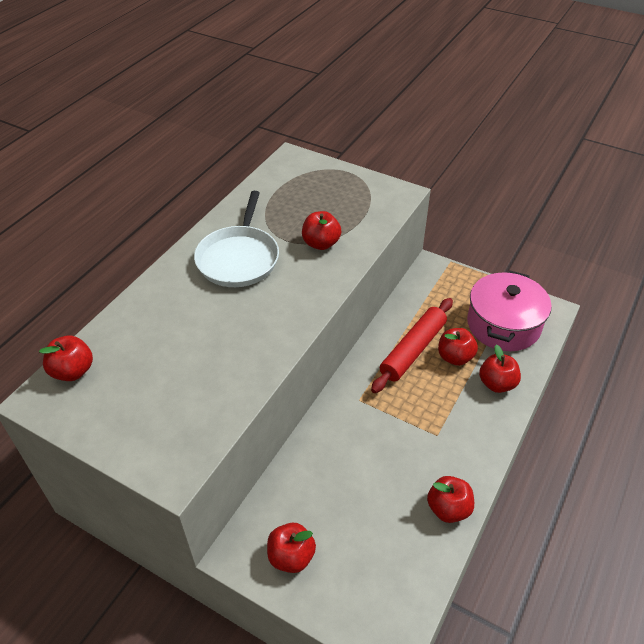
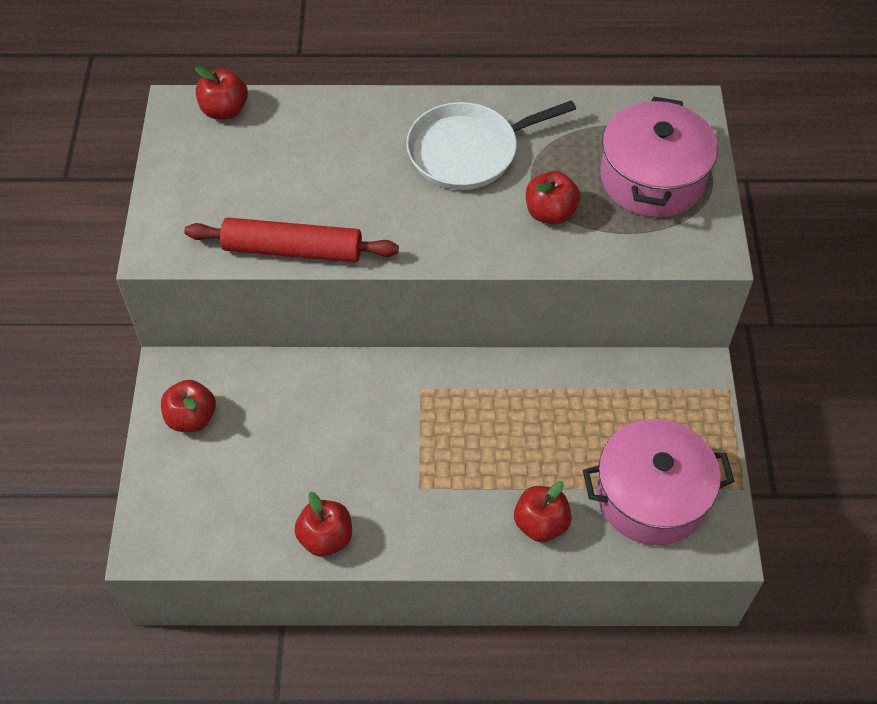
camera: 60 degrees right, 10 degrees up
red rolling pin [371,298,453,393] -> red rolling pin moved to [184,217,399,262]
red apple [438,328,478,366] -> none
none -> pink pot [600,97,718,217]

